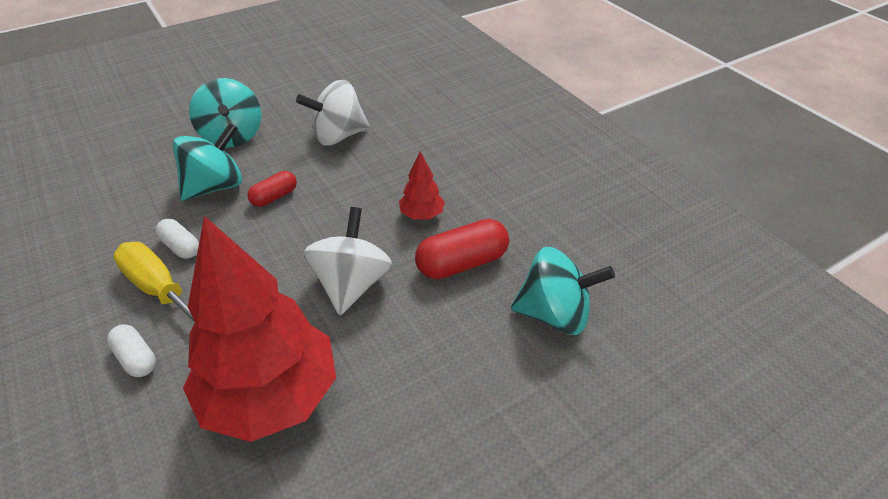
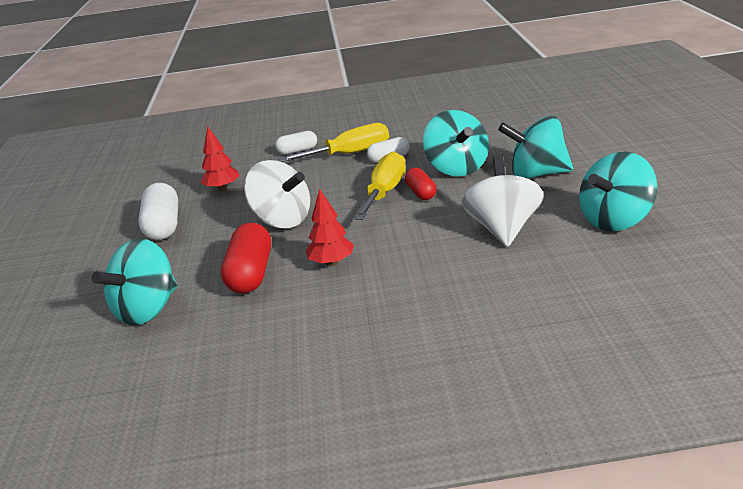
camera: 120 degrees right, 15 degrees down
red tree [183,216,336,442] -> red tree [200,126,240,191], size x0.42
none -> white capsule [139,183,178,240]
none -> yellow screwdriver [354,152,406,220]
none -> turquoise spinning top [579,152,657,231]

